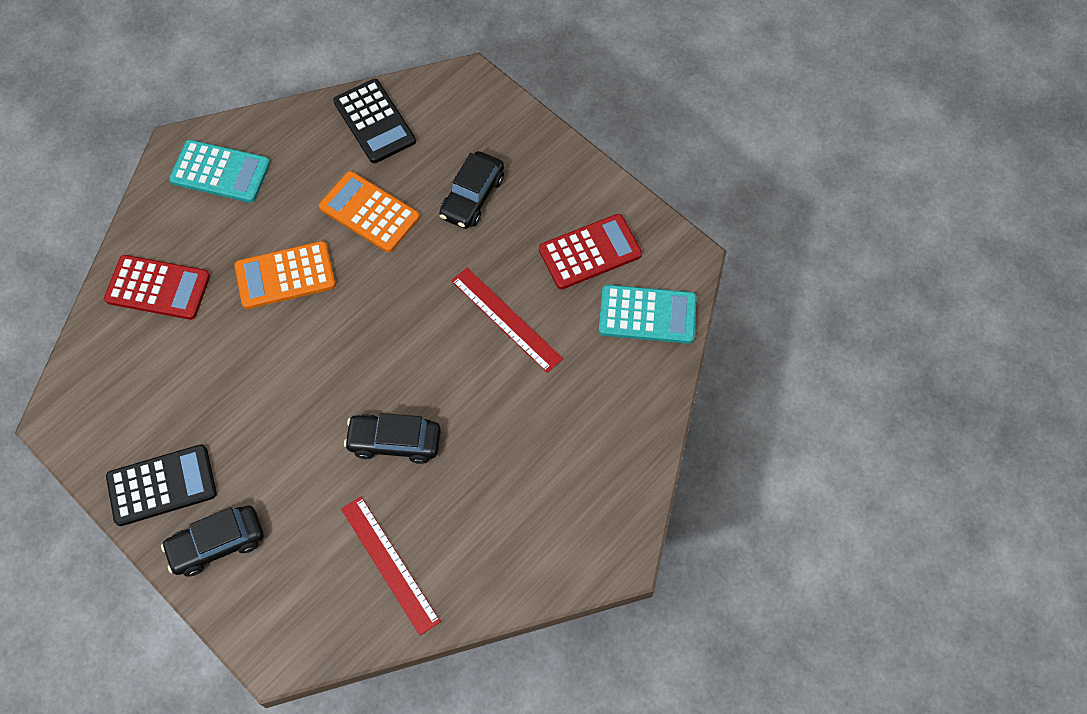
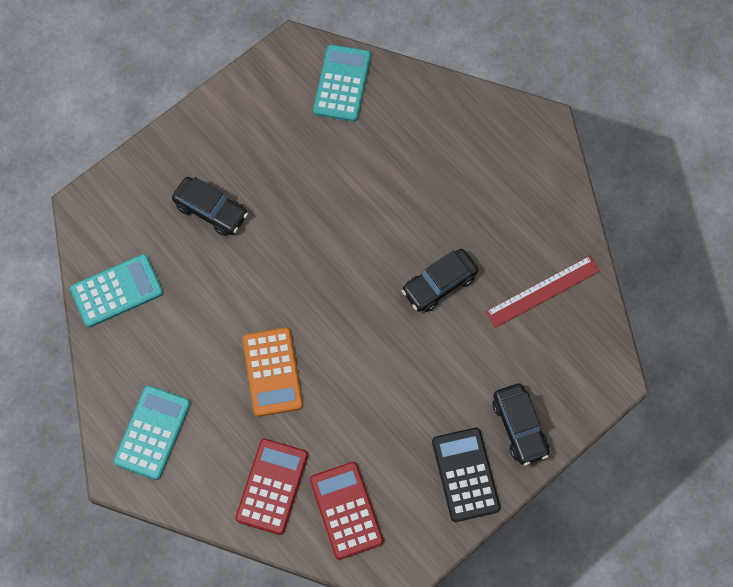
camera: 85 degrees left, 5 degrees up
orange calculator [319,171,420,253] -> none
black calculator [333,79,416,163] -> turquoise calculator [70,254,163,328]
black car [344,413,441,464] -> black car turned 45 degrees clockwise [402,249,478,312]
red ruler [451,268,563,373] -> none
red calculator [539,214,642,290] -> red calculator moved to [310,462,384,560]

